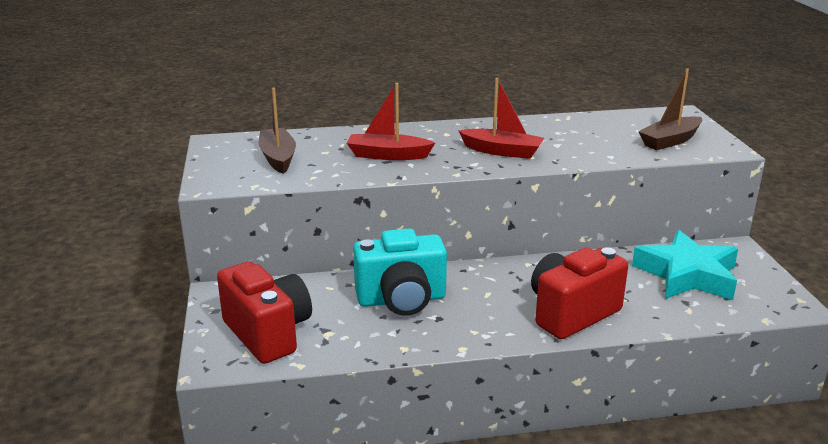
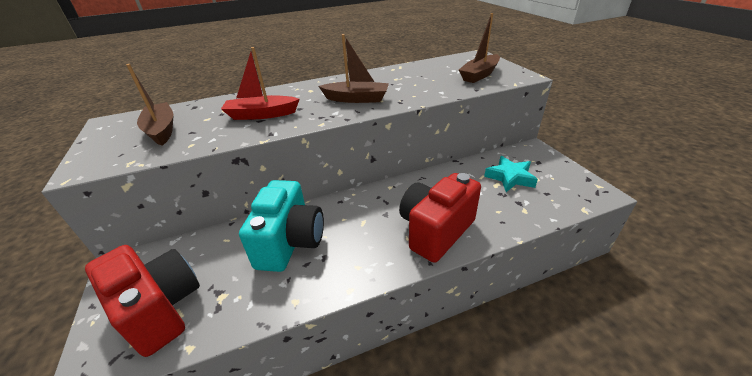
camera: 10 degrees left, 10 degrees up
turquoise camera [353,228,447,315] -> turquoise camera turned 60 degrees counterclockwise [239,180,324,272]
red boat [458,78,544,159] -> brown boat [319,34,389,103]
turquoise star [632,230,738,300] -> turquoise star [484,156,538,192], size x0.61

